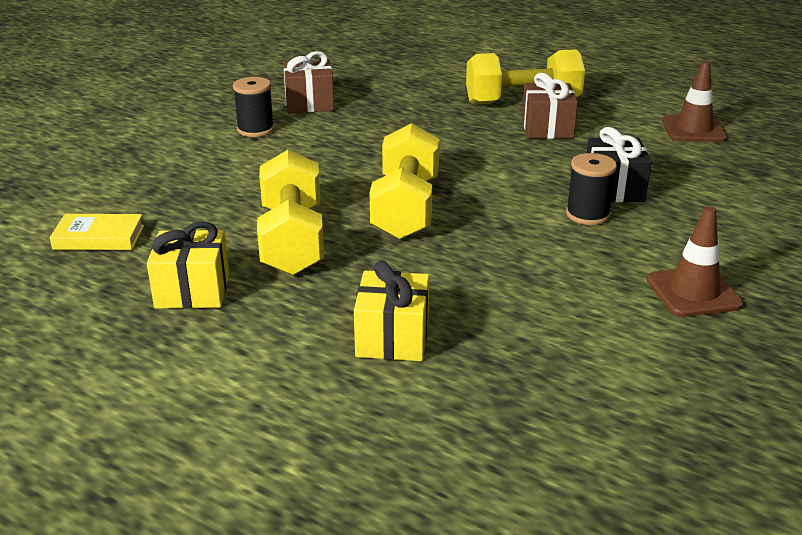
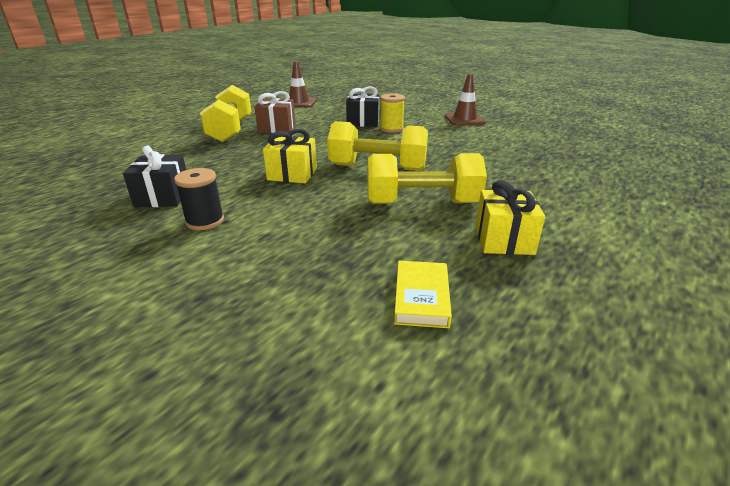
camera: 85 degrees left, 0 degrees up
brown gift [284,51,334,113] -> black gift [123,146,186,207]
yellow gift [354,260,429,361] -> yellow gift moved to [263,129,317,183]
black spool [566,153,617,225] -> yellow spool [380,94,405,133]

